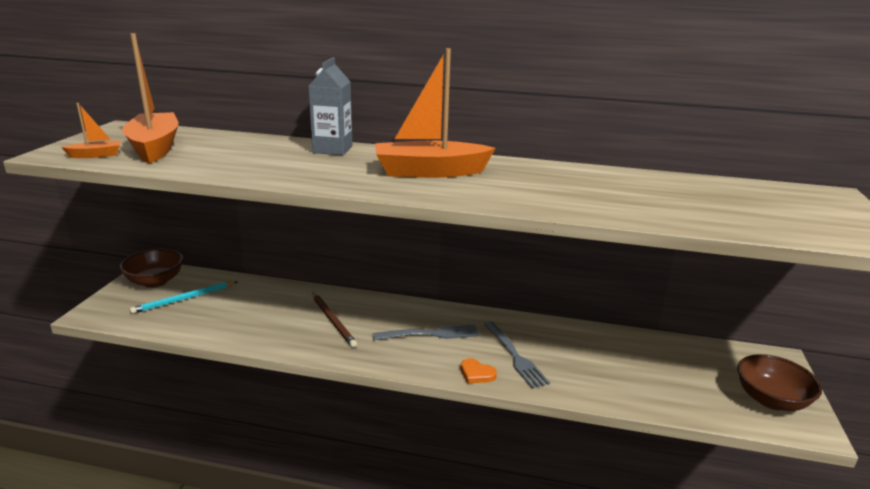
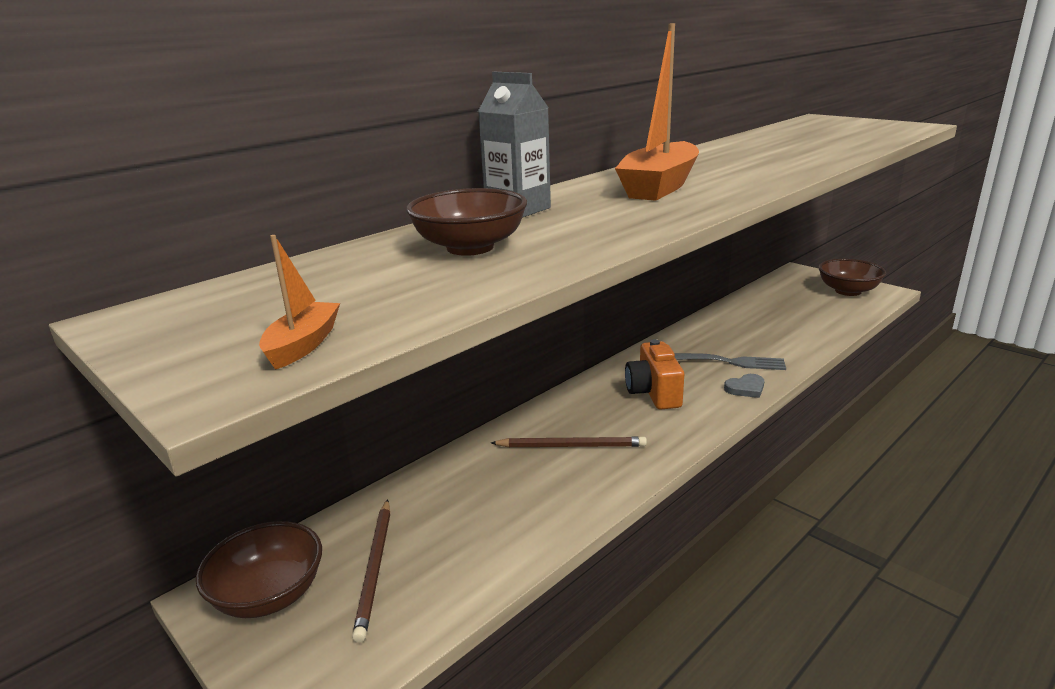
camera: 55 degrees left, 0 degrees up
orange boat [122,33,178,163] -> none
turquoise pencil [130,281,237,314] -> brown pencil [352,499,390,643]
grey fork [372,325,479,340] -> orange camera [625,339,684,410]
orange heart [461,358,497,384] -> grey heart [724,374,764,398]
none -> brown bowl [406,188,527,256]

